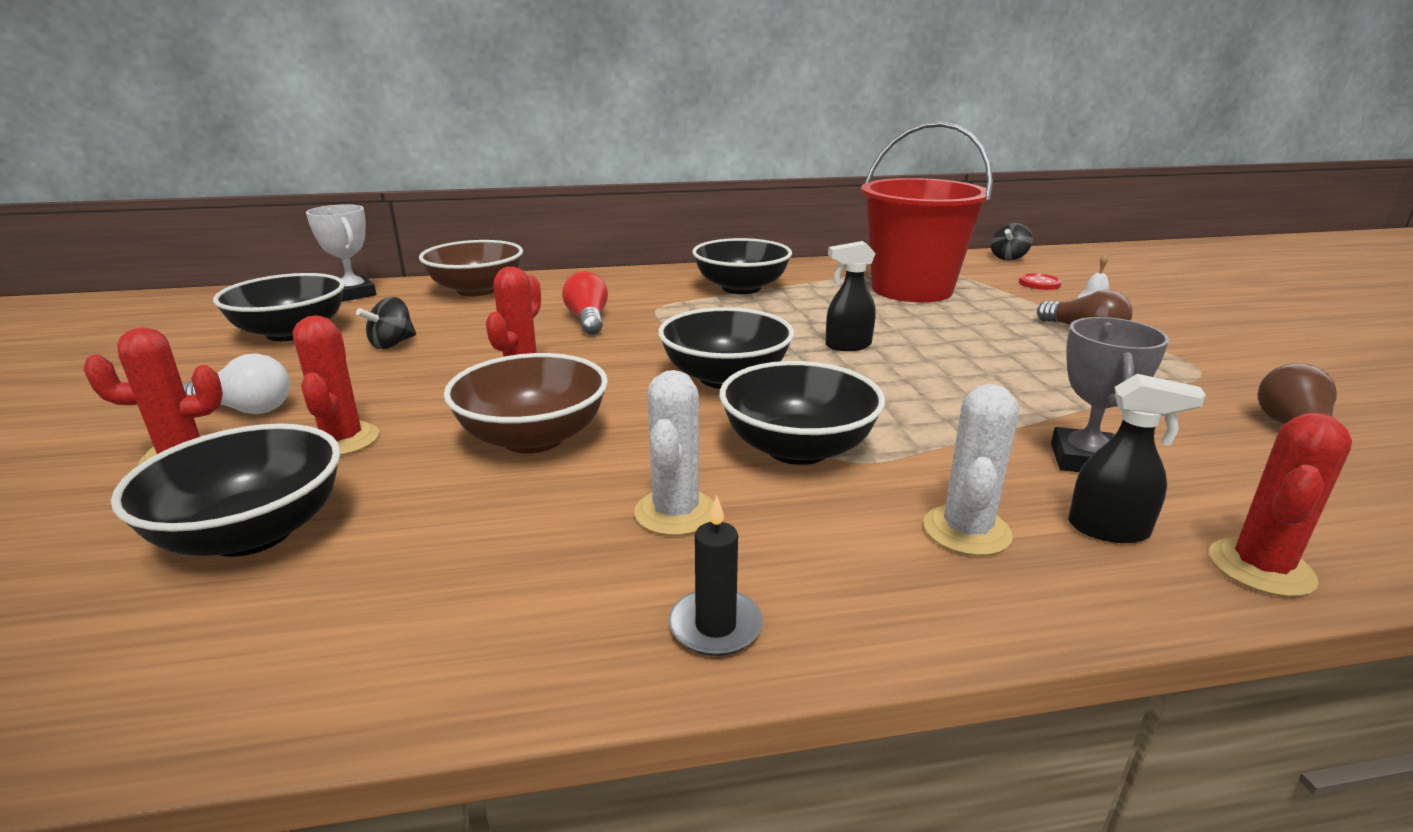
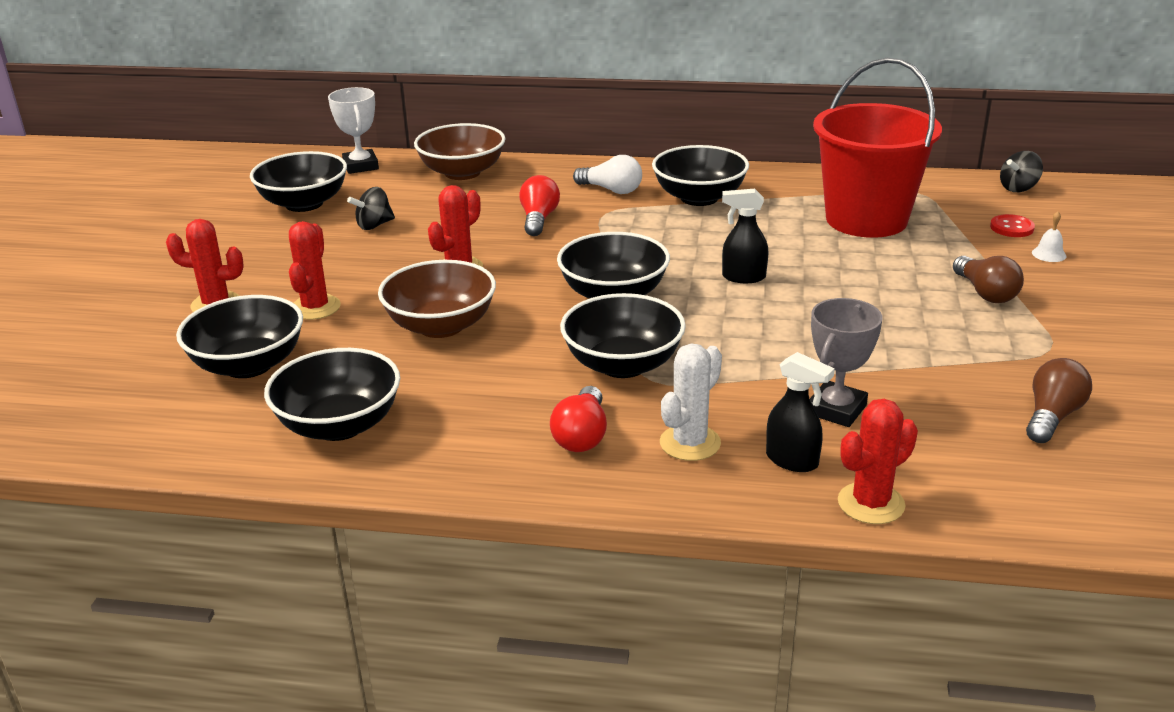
camera: 20 degrees right, 5 degrees up
white light bulb [183,353,290,414] -> white light bulb moved to [573,155,642,194]
white cactus [634,370,714,536] -> none
black candle [669,496,763,656] -> none
none -> black bowl [264,348,400,441]
none -> red light bulb [550,386,607,452]

